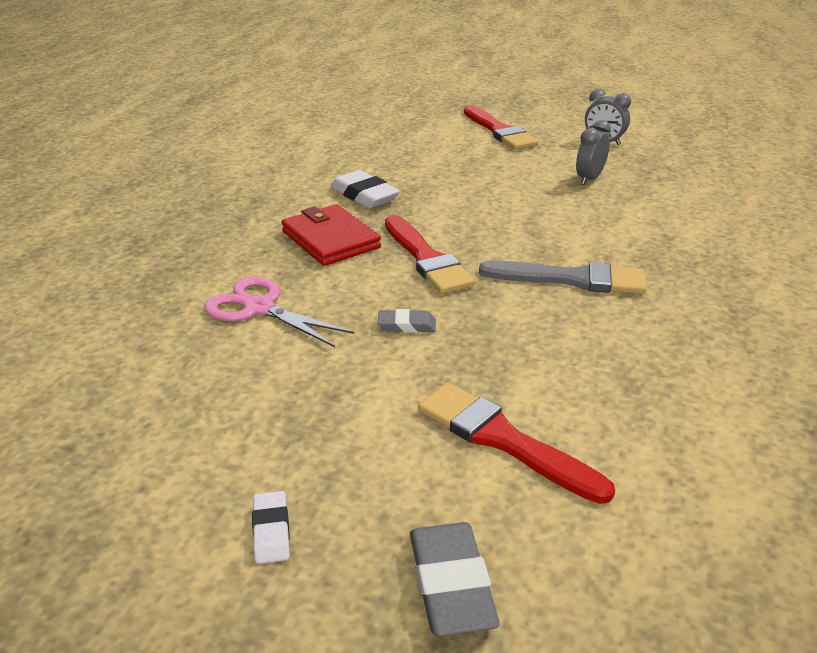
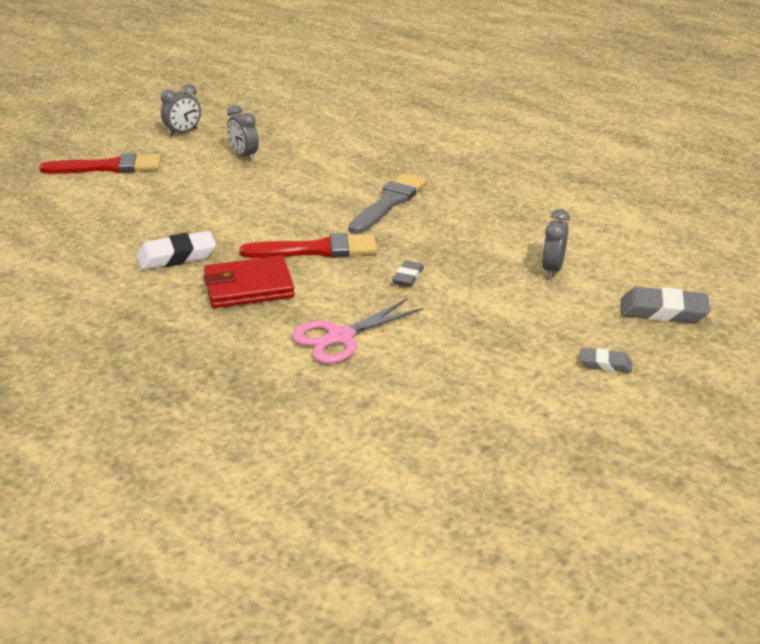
camera: 70 degrees left, 0 degrees up
white eraser [252,491,290,564] -> grey eraser [580,348,632,373]
red brush [418,382,615,504] -> grey clock [542,209,570,279]

